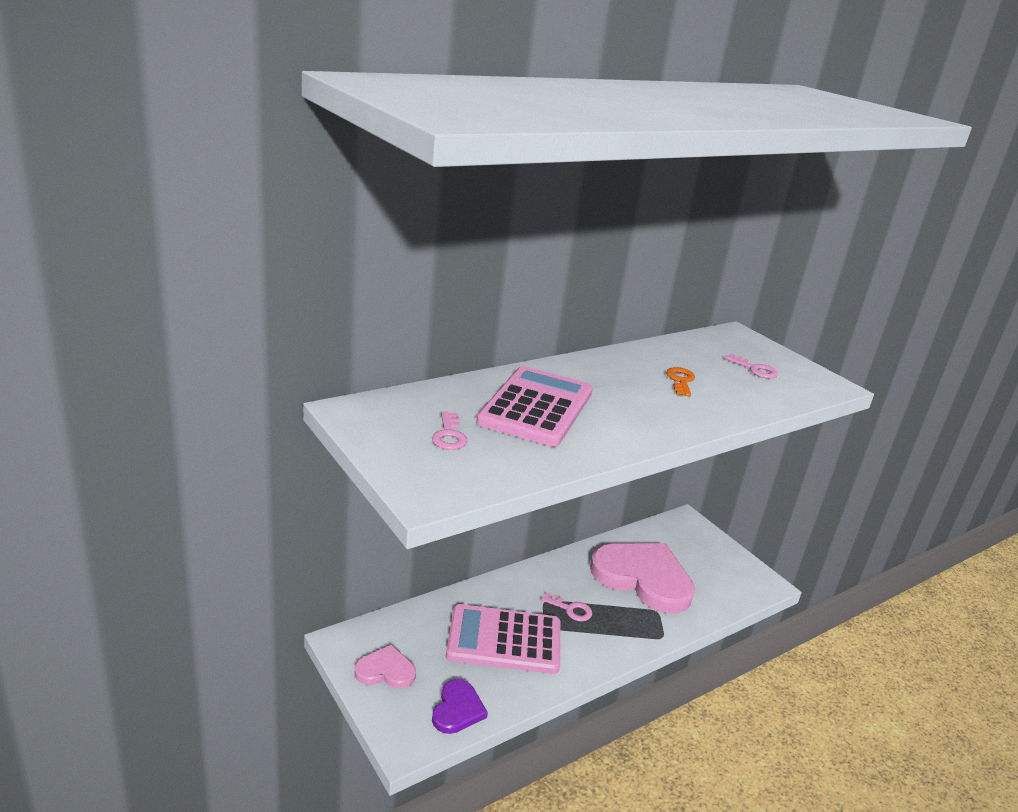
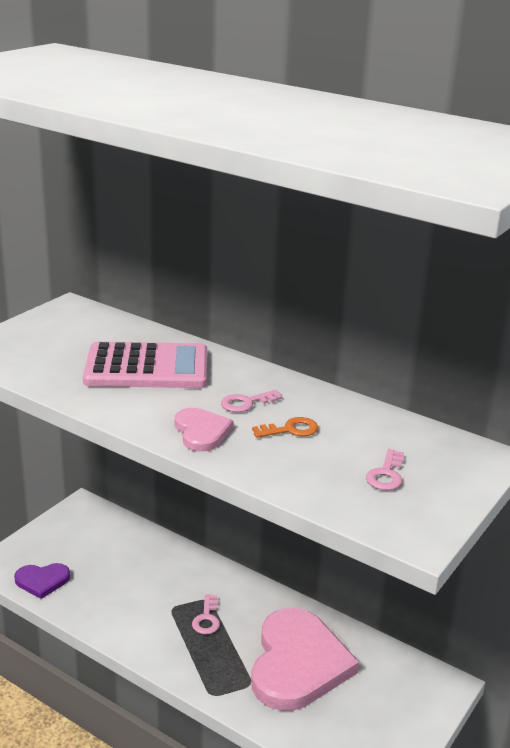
camera: 70 degrees right, 0 degrees up
pink heart [354,644,416,689] -> pink heart moved to [174,408,233,452]
pink key [432,411,467,450] -> pink key moved to [221,390,282,412]
pink calculator [446,604,560,674] -> none

